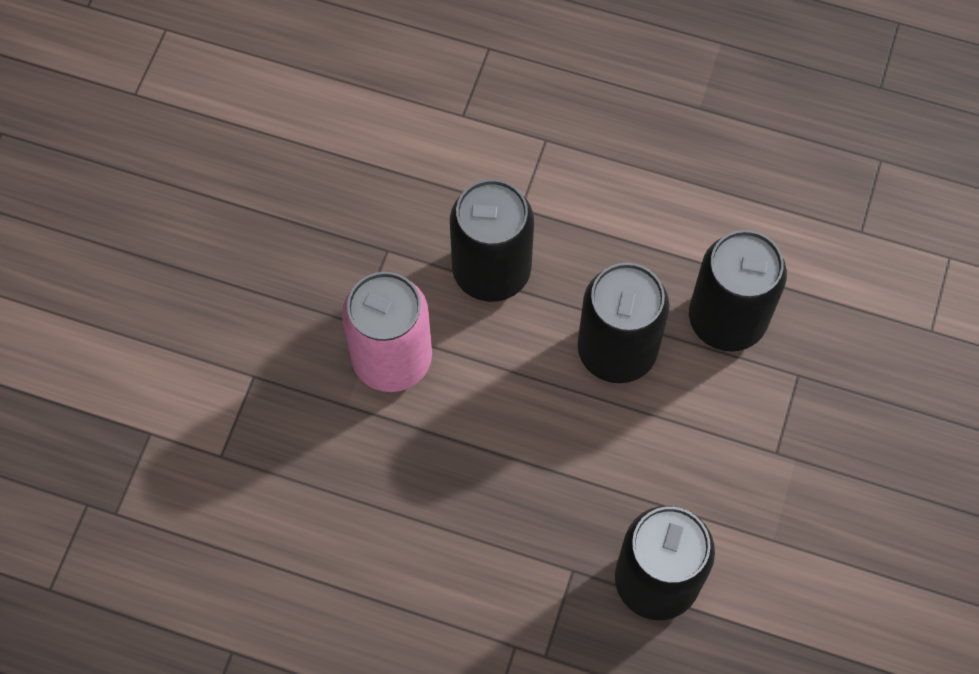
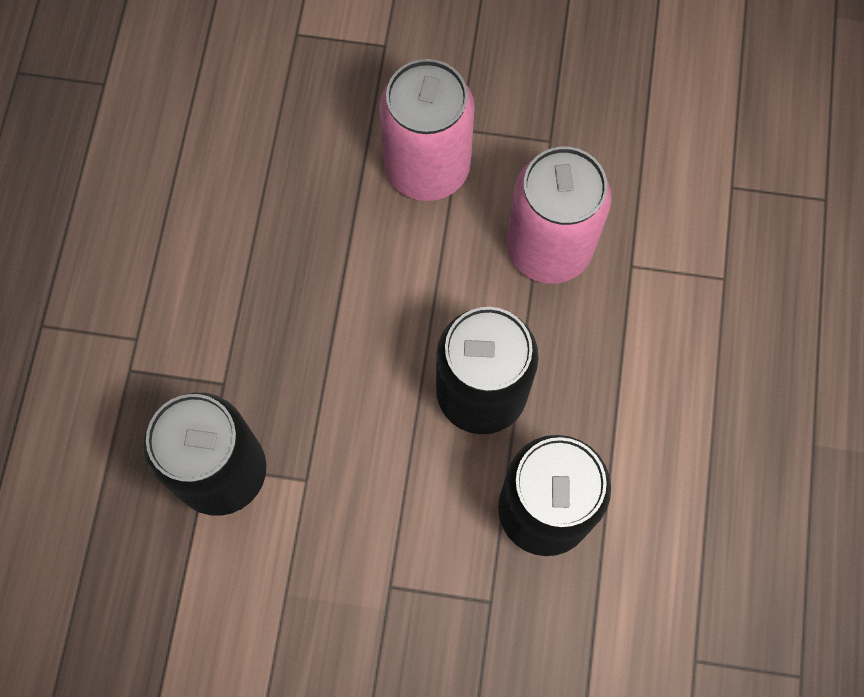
camera: 80 degrees right, 5 degrees up
black can [450,179,534,302] -> pink can [507,147,612,284]

